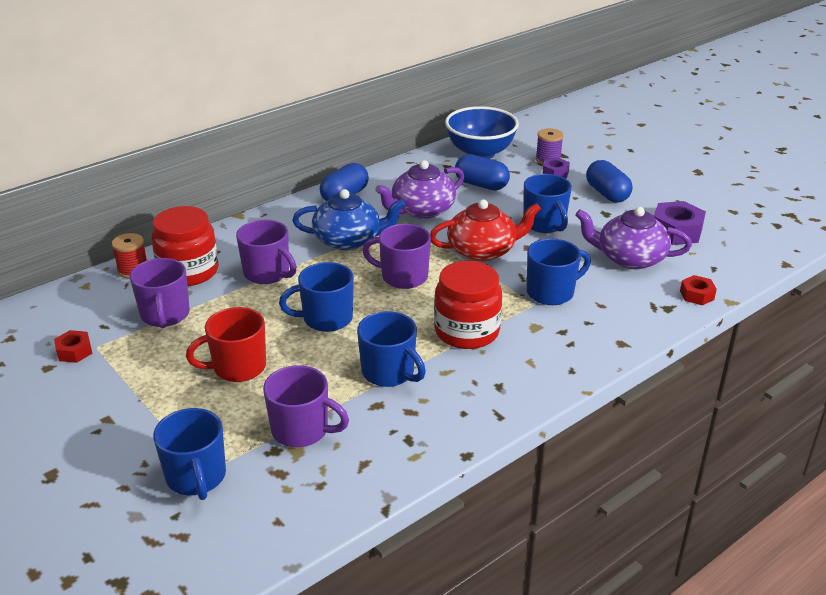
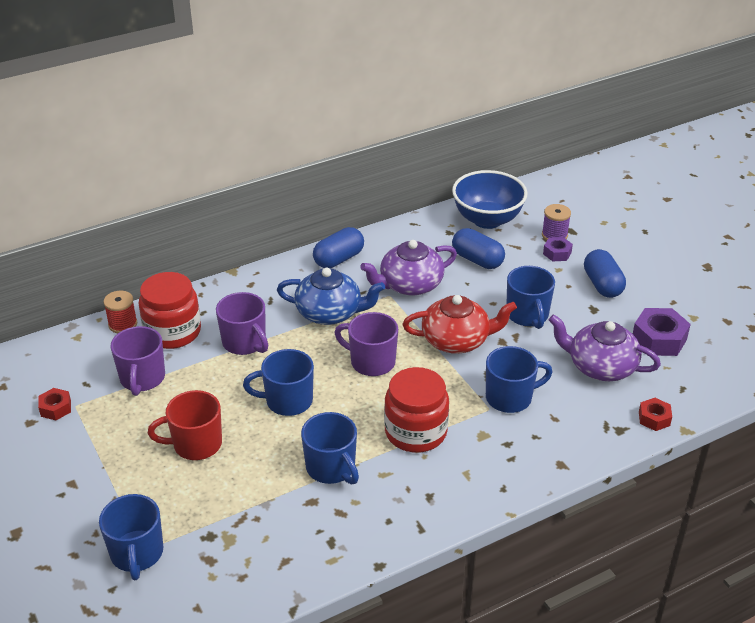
camera: 10 degrees right, 5 degrees up
purple mug [263,365,349,447] -> none

